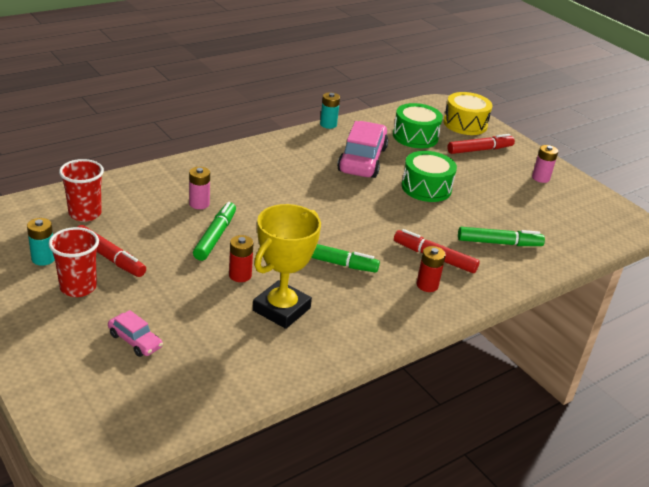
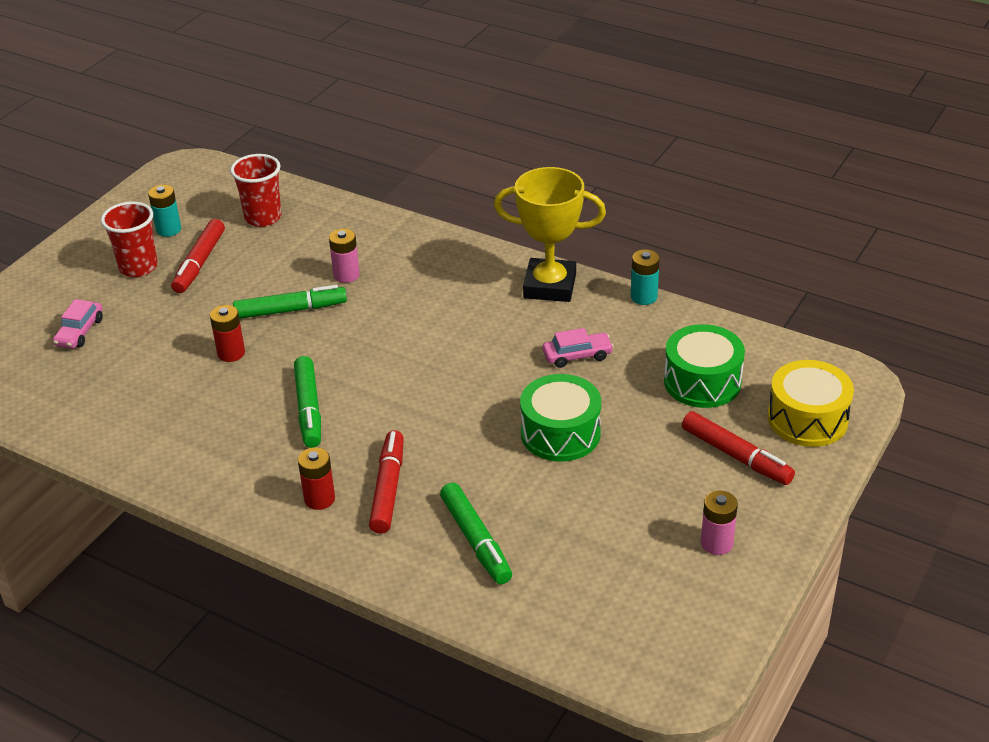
camera: 70 degrees right, 5 degrees up
yellow trophy [253,204,321,329] -> yellow trophy moved to [494,167,606,302]
pink car [337,121,388,178] -> pink car [543,328,614,368], size x0.48

